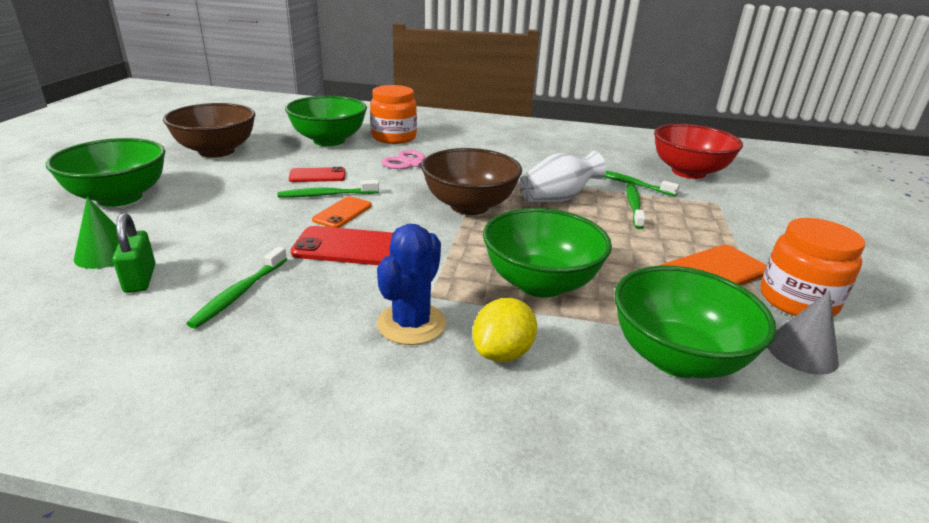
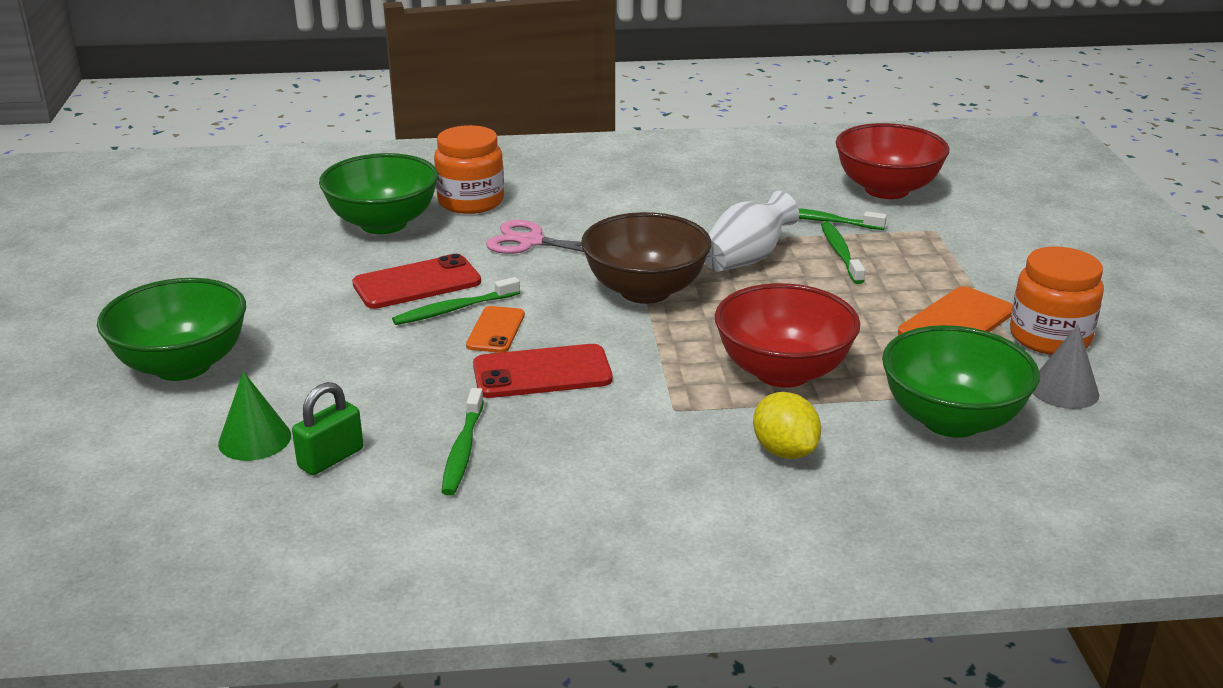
camera: 15 degrees left, 0 degrees up
green padlock [112,213,155,293] -> green padlock turned 75 degrees clockwise [292,382,363,475]
brown bowl [163,103,256,158] -> none
red phone [289,167,345,182] -> red phone [352,254,481,309], size x1.57
blue cactus [377,224,446,345] -> none
yellow lemon [473,298,537,362] -> yellow lemon turned 45 degrees counterclockwise [753,392,821,459]
green bowl [483,208,612,298] -> red bowl [715,283,860,388]

